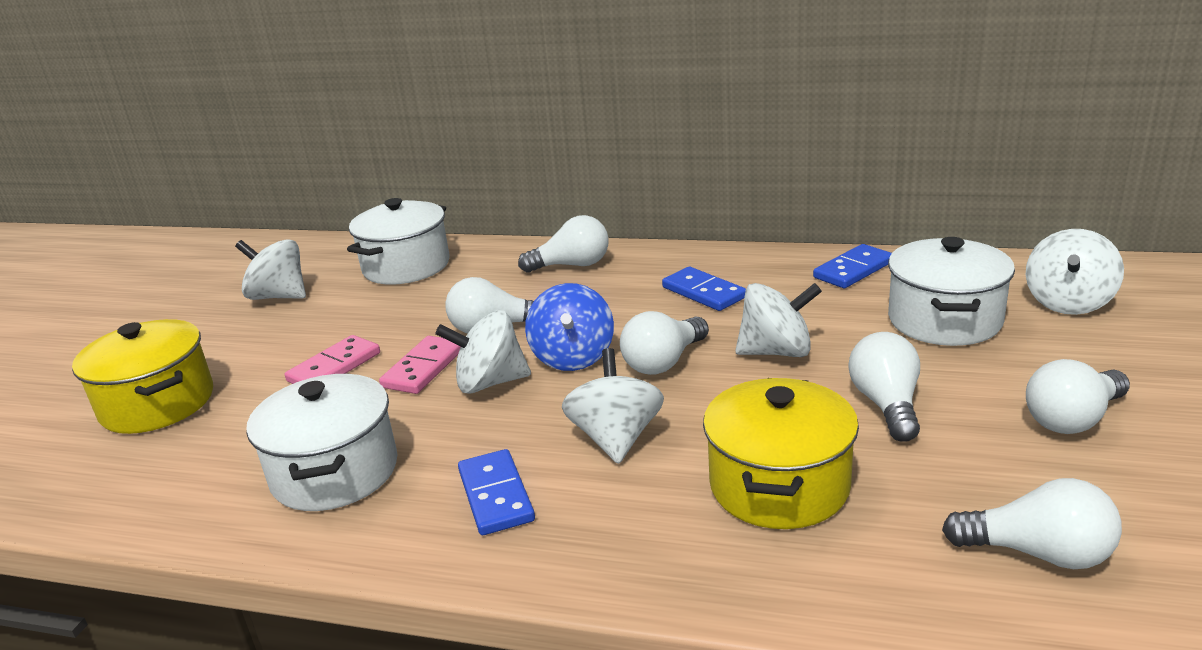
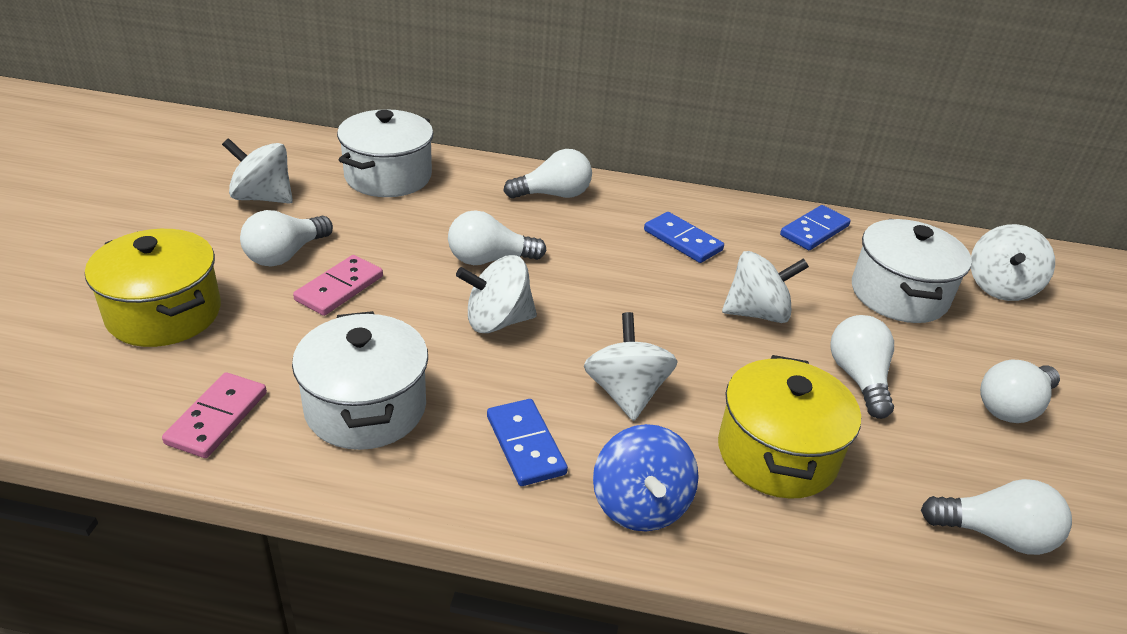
camera: 10 degrees left, 10 degrees up
pink domino [379,336,461,394] -> pink domino moved to [162,372,267,458]
blue spinning top [525,283,614,371] -> blue spinning top moved to [593,424,699,531]
white light bulb [620,311,709,375] -> white light bulb moved to [240,210,333,267]

